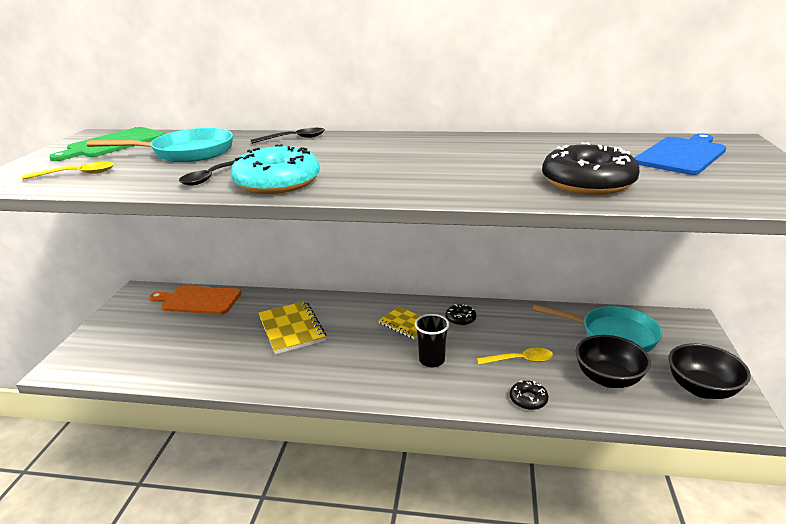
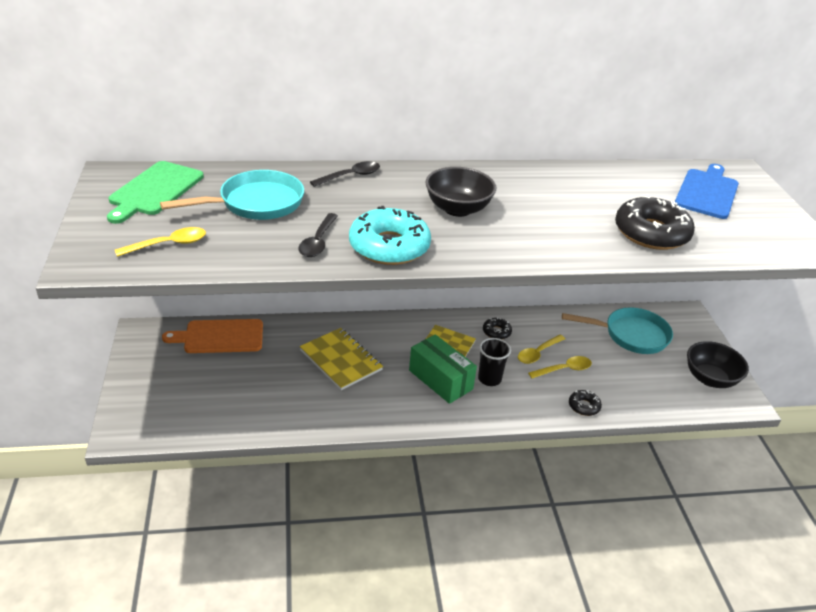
camera: 20 degrees left, 10 degrees up
black bowl [576,335,651,388] -> black bowl moved to [425,167,496,217]
none -> green box [409,334,477,404]
none -> yellow spoon [518,335,565,364]

